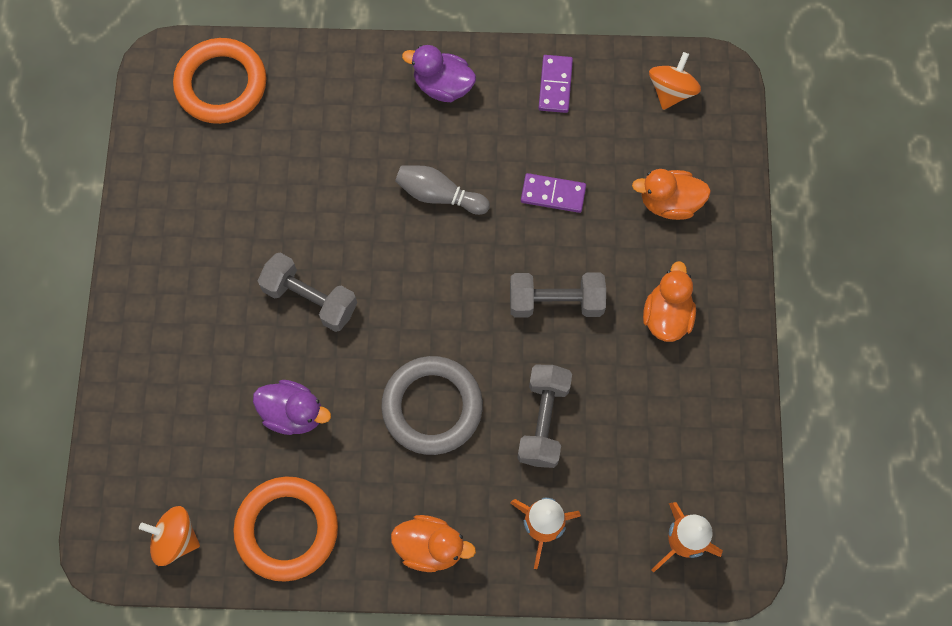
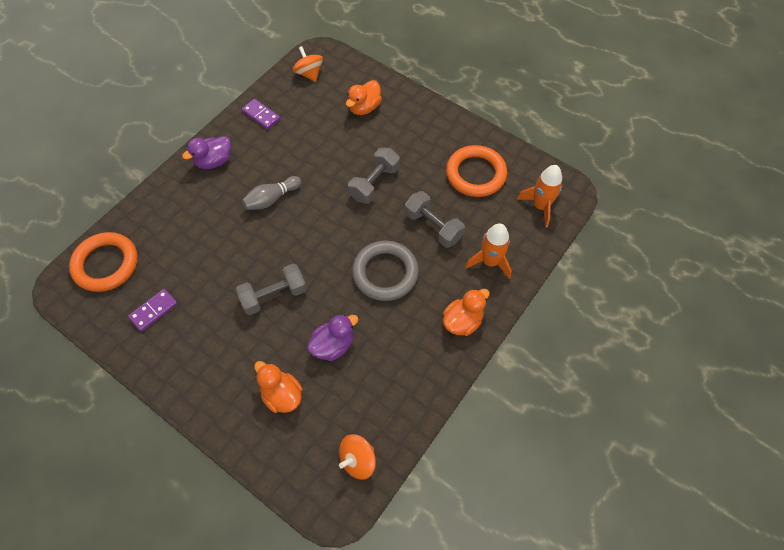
camera: 55 degrees left, 10 degrees down
orange ring [233,476,338,582] -> orange ring moved to [446,145,507,197]
purple domino [521,173,586,213] -> purple domino moved to [128,289,178,332]
orange duck [643,261,696,342] -> orange duck moved to [254,361,303,413]

